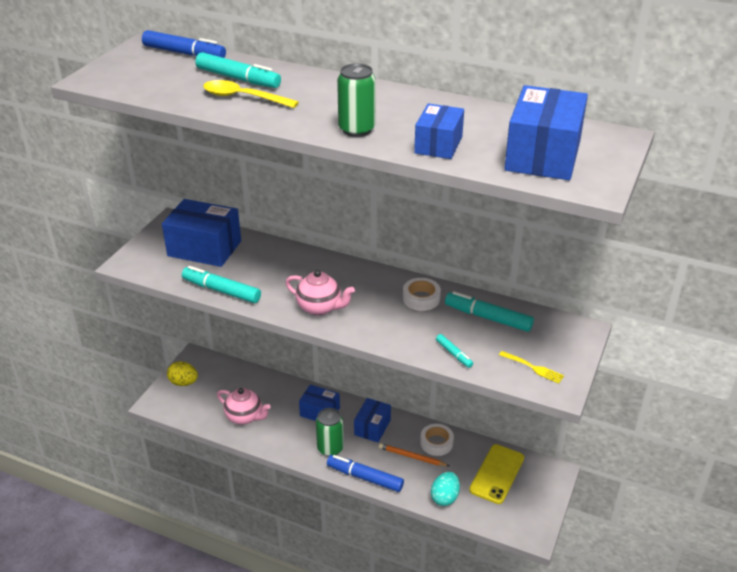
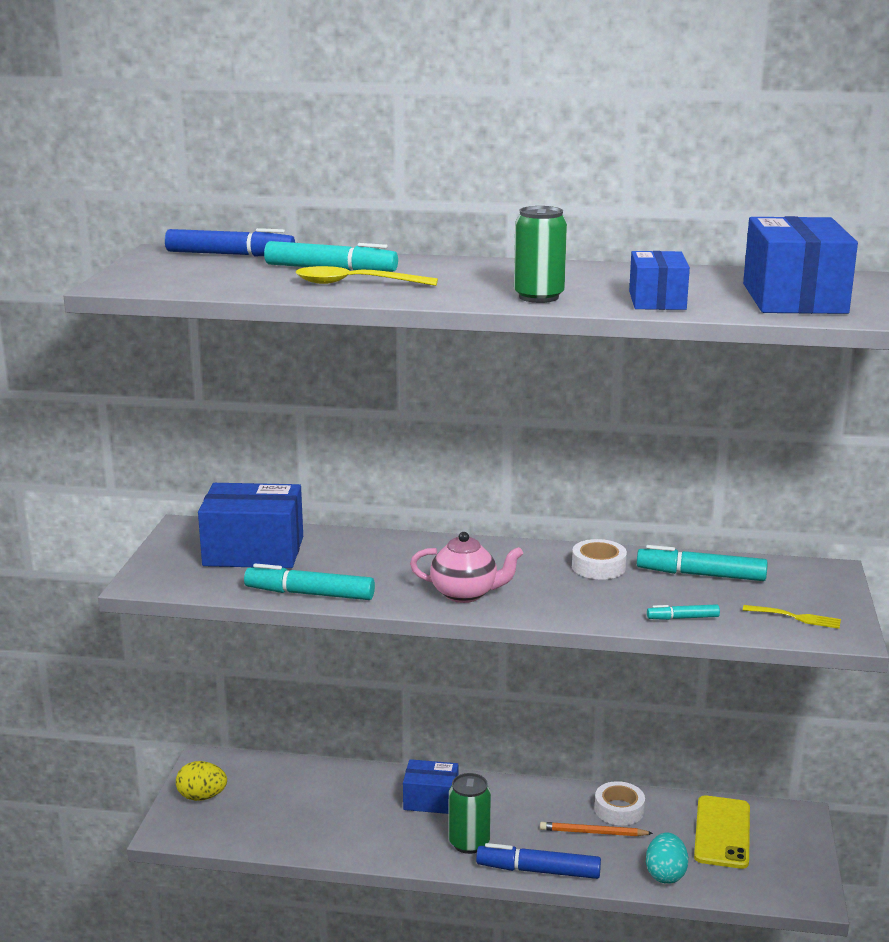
camera: 15 degrees left, 15 degrees down
pink teapot [217,388,271,425] -> none
blue box [354,398,391,442] -> none
turquoise marker [436,334,473,368] -> turquoise marker turned 135 degrees clockwise [647,604,720,620]

